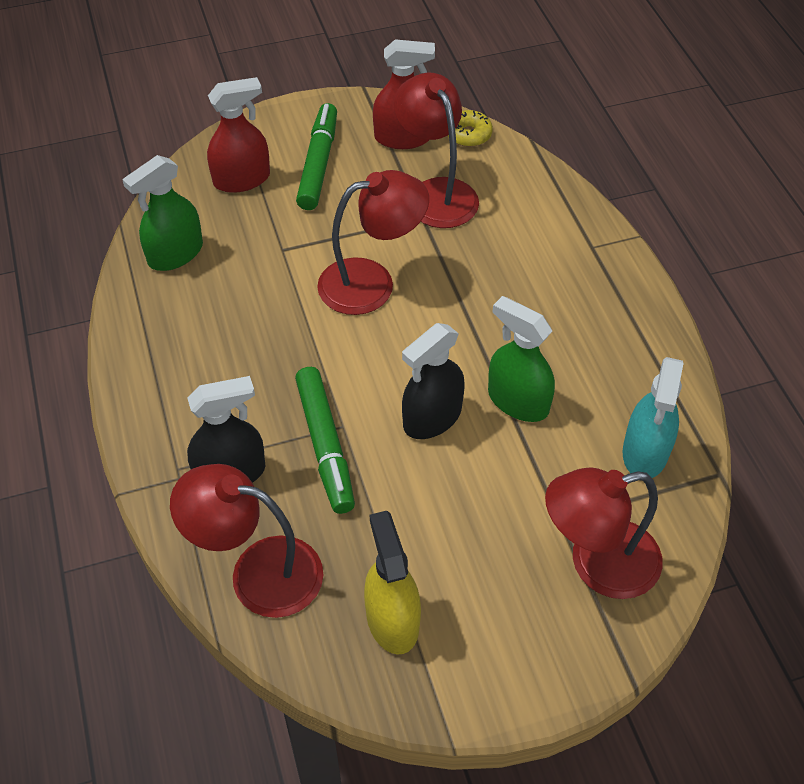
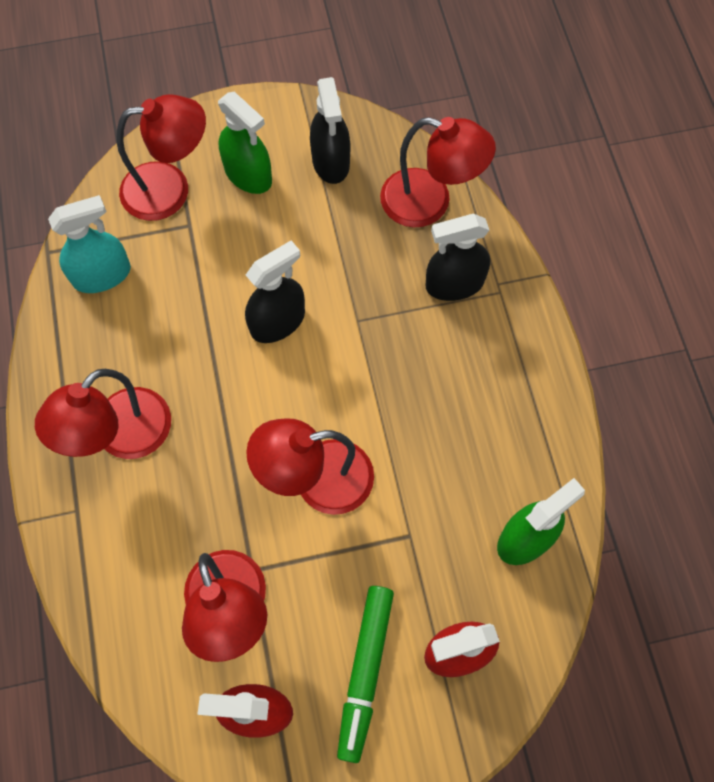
camera: 175 degrees left, 15 degrees up
green marker [295,367,355,514] -> none
yellow spray bottle [364,511,421,655] -> black spray bottle [310,77,350,184]
yellow donut [448,110,493,147] -> none
green spray bottle [488,296,555,422] -> green spray bottle moved to [218,92,272,194]
turquoise spray bottle [623,357,683,478] -> turquoise spray bottle turned 45 degrees clockwise [48,195,131,293]
none -> red lamp [35,369,171,459]

